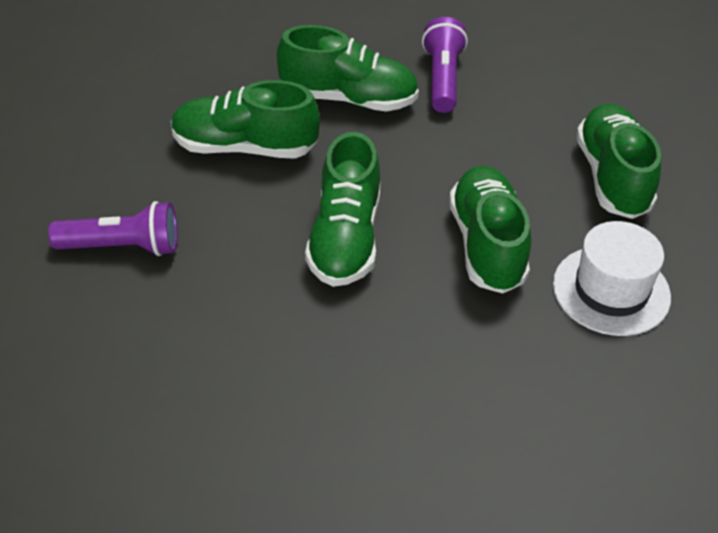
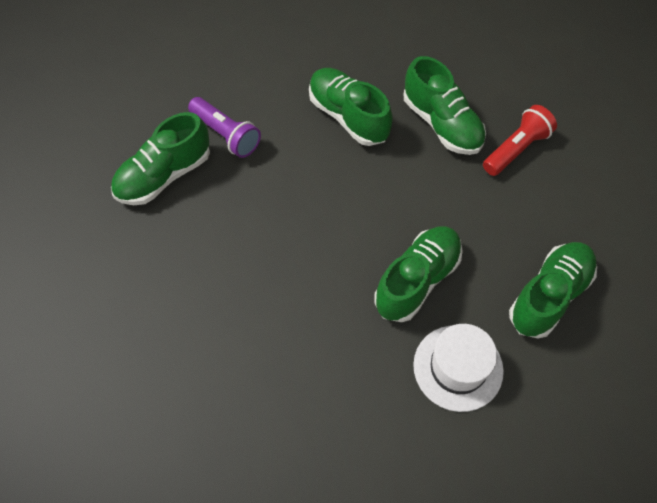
camera: 45 degrees right, 15 degrees up
green shoe [305,132,380,287] -> green shoe moved to [111,112,210,205]
purple flashlight [422,17,468,113] -> red flashlight [483,105,557,176]

